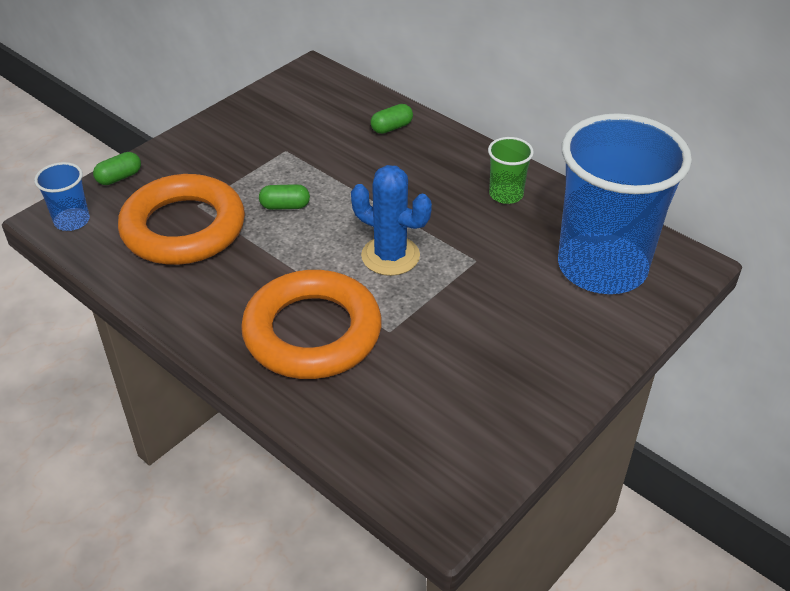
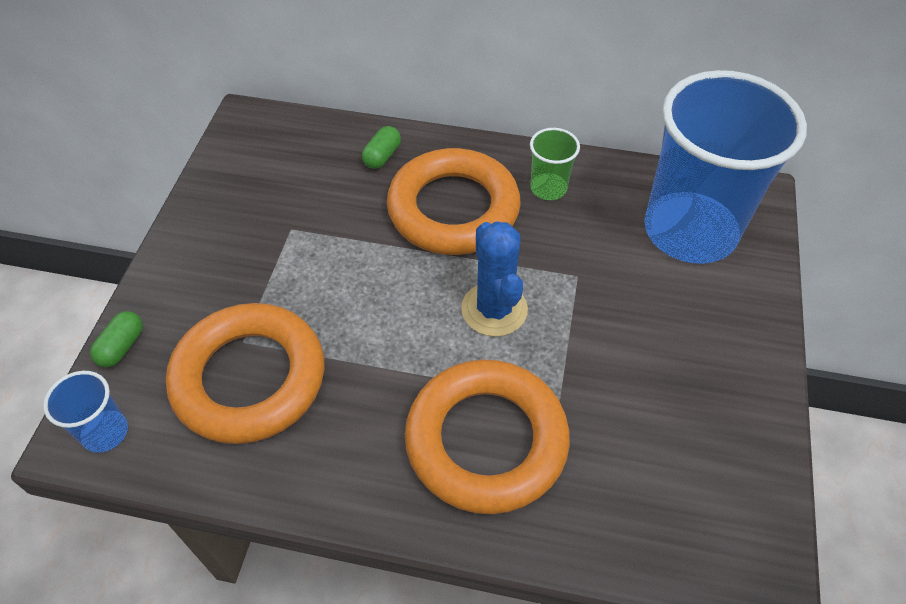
camera: 30 degrees left, 10 degrees up
green capsule [259,184,310,210] -> none
blue cactus [351,165,432,276] -> blue cactus turned 75 degrees clockwise [461,221,528,337]
none -> orange ring [387,148,521,255]

